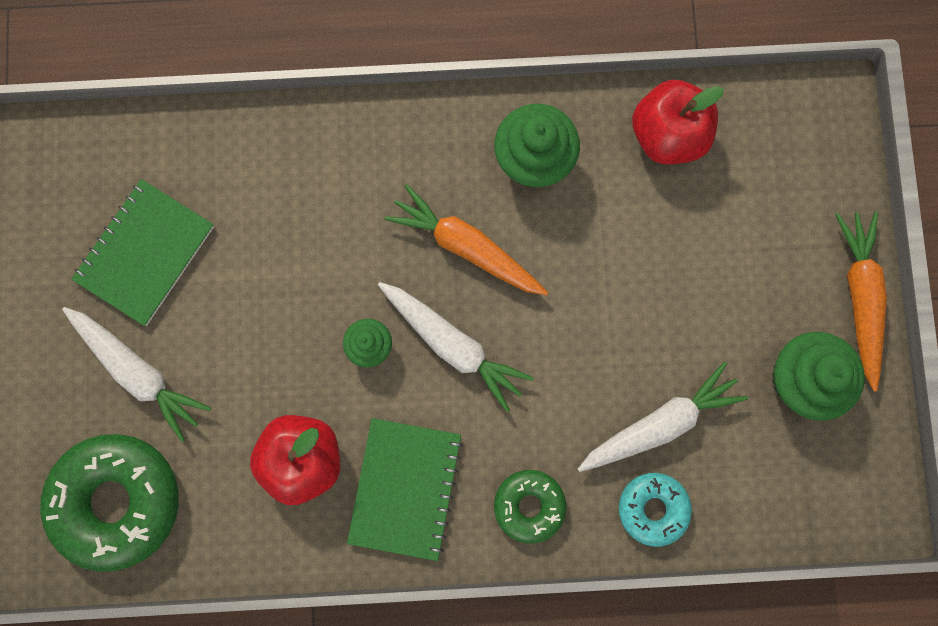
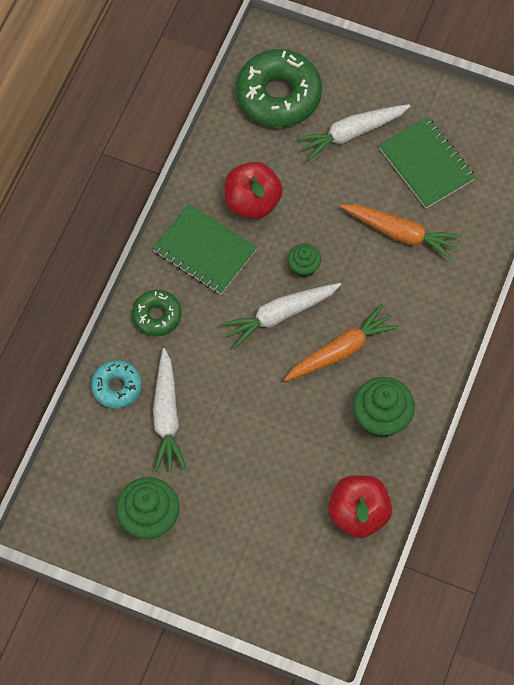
camera: 115 degrees right, 15 degrees down
orange carrot [836,211,887,391] -> orange carrot moved to [340,204,462,260]

